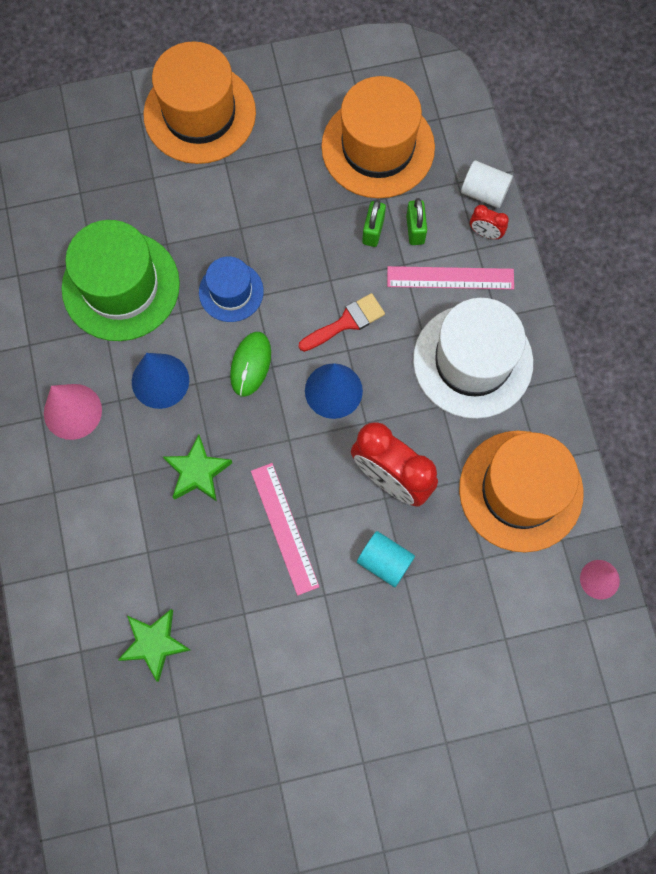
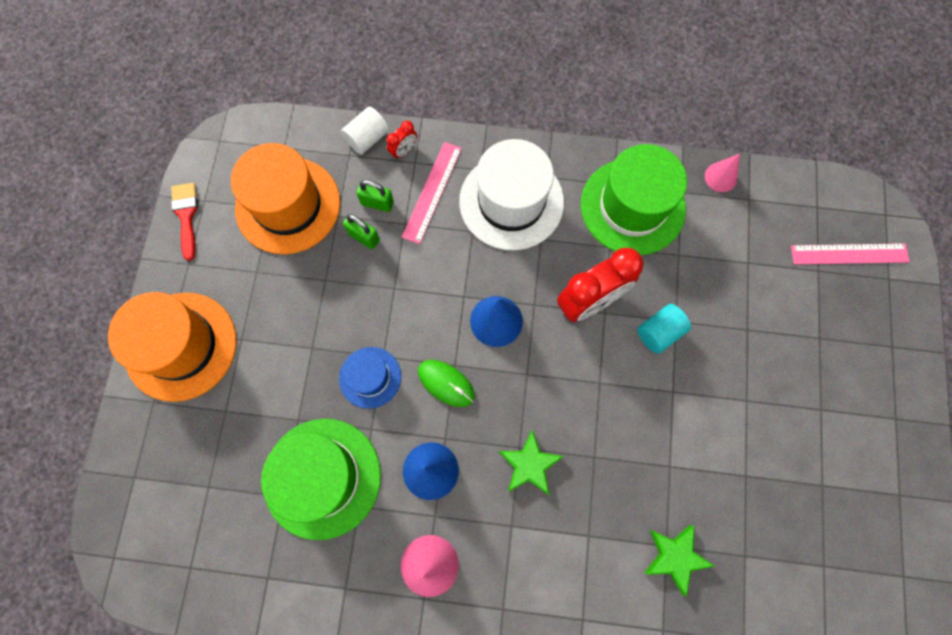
camera: 70 degrees left, 0 degrees up
pink ruler [251,463,320,596] -> pink ruler moved to [791,243,910,265]
red brush [299,293,385,352] -> red brush moved to [171,183,198,261]
orange hat [459,431,584,552] -> green hat [581,144,687,255]

